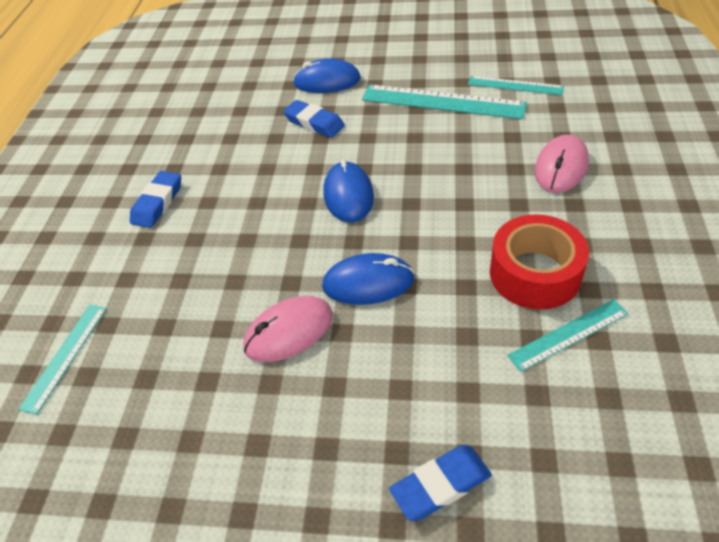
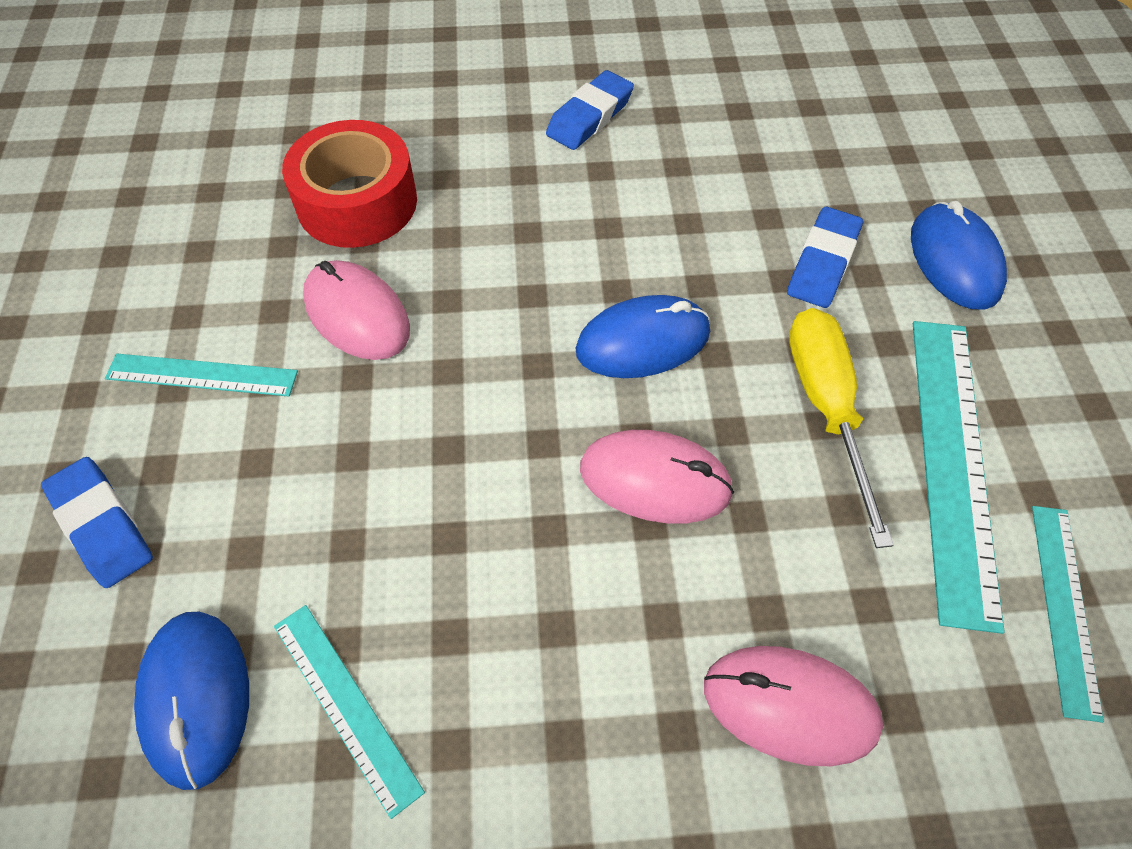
camera: 75 degrees right, 10 degrees up
turquoise ruler [18,305,107,415] -> turquoise ruler moved to [105,354,298,397]
blue eraser [130,171,181,228] -> blue eraser turned 60 degrees counterclockwise [546,70,634,150]
blue mouse [322,253,414,305] -> blue mouse moved to [134,612,249,790]
red tape [490,214,589,309] -> red tape moved to [282,120,417,248]
none -> pink mouse [580,430,734,524]
none -> yellow screwdriver [789,308,894,548]

